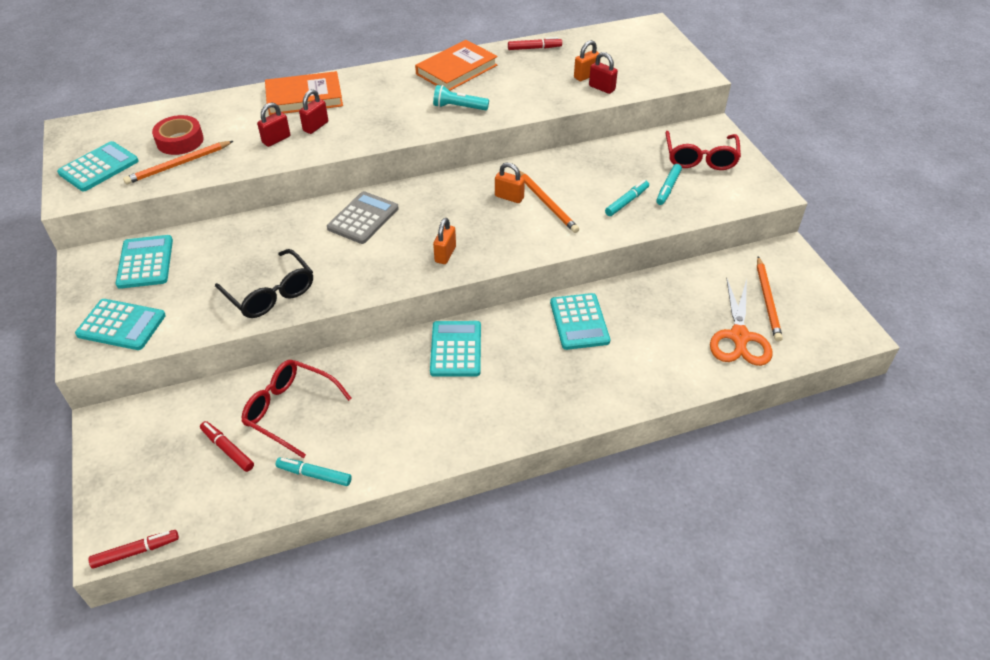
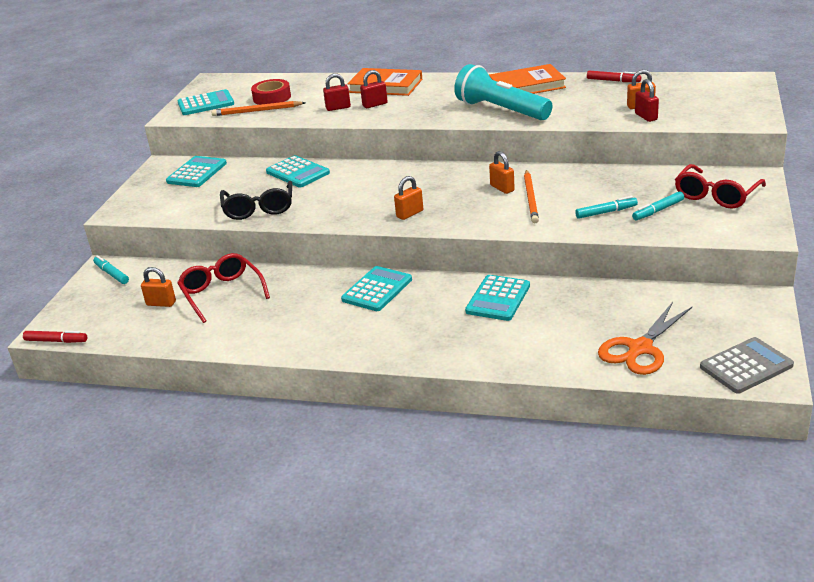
camera: 35 degrees right, 15 degrees down
turquoise calculator [75,299,166,350] -> turquoise calculator moved to [266,155,330,188]
red marker [200,421,254,472] -> orange padlock [141,267,176,307]
turquoise marker [275,457,352,486] -> turquoise marker moved to [93,255,129,284]
grey calculator [327,191,399,244] -> grey calculator moved to [700,337,794,394]
turquoise flashlight [433,85,489,110] -> turquoise flashlight [454,64,552,120], size x1.97
orange pencil [757,256,783,342] -> none

